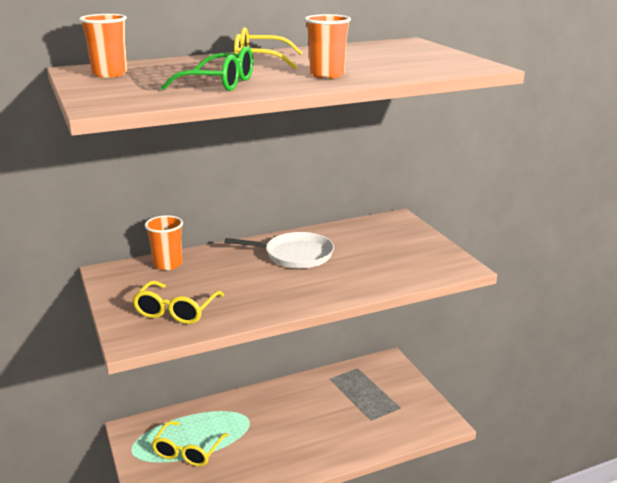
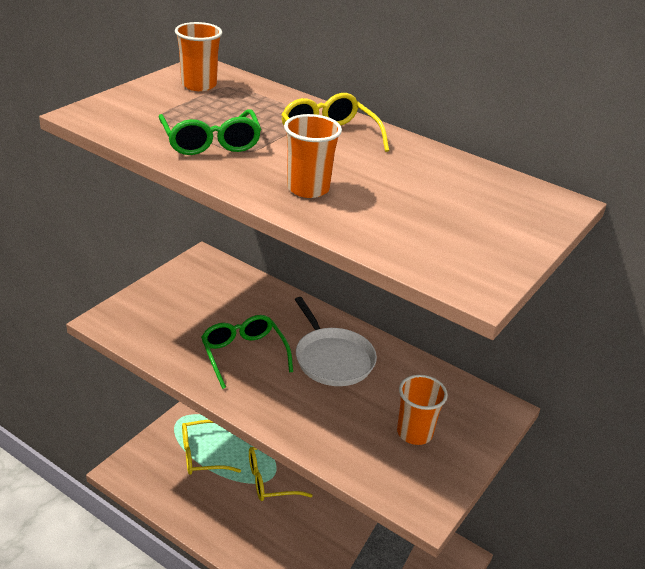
camera: 55 degrees right, 10 degrees up
yellow glasses [132,281,224,324] -> yellow glasses moved to [249,447,313,501]
orange cup [144,215,183,270] -> orange cup moved to [397,375,448,445]
none -> green glasses [201,315,293,389]

